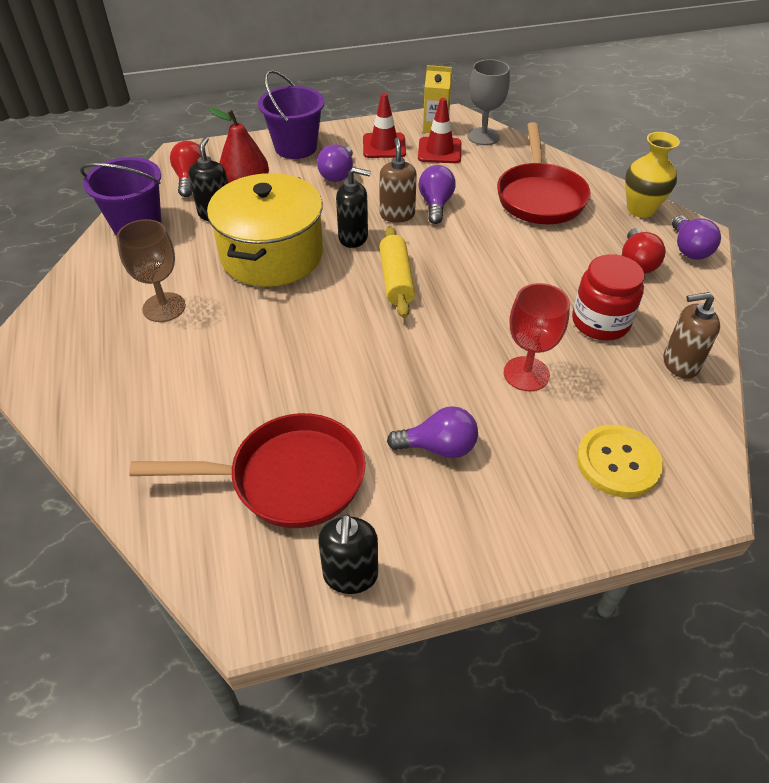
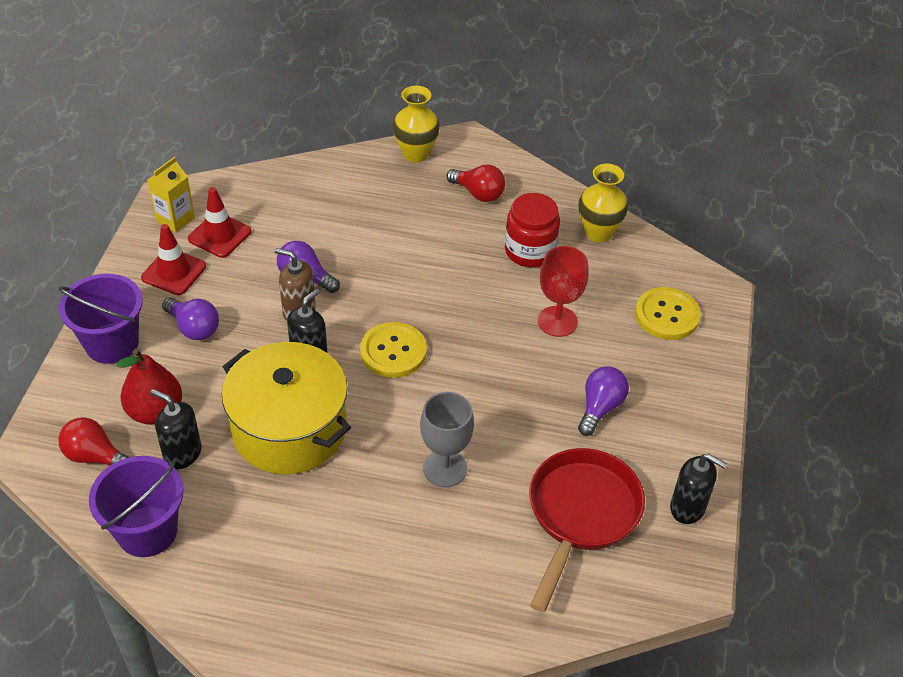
camera: 65 degrees left, 0 degrees up
brown goblet [116,219,186,322] -> none
yellow rolling pin [379,226,415,318] -> yellow button [360,322,427,378]
grey goblet [467,59,510,145] -> grey goblet moved to [420,392,474,487]
red pan [497,122,591,224] -> none
brown soap dispenser [663,292,720,379] -> yellow vase [579,164,628,242]
purple light bulb [672,215,721,260] -> none

